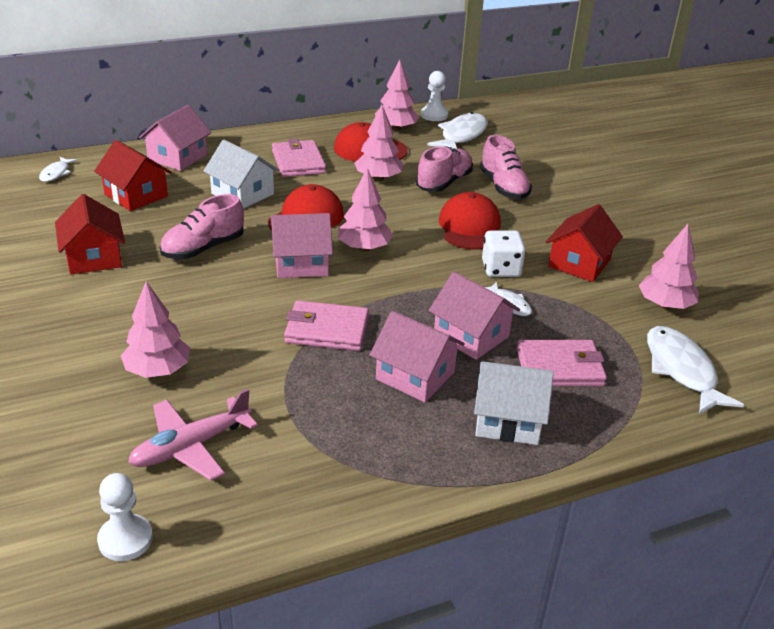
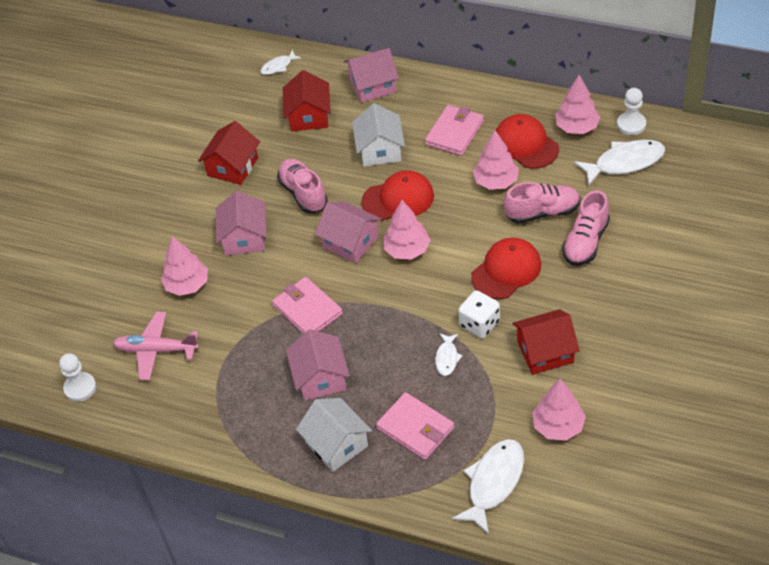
camera: 50 degrees right, 15 degrees up
pink shoe [160,194,244,259] -> pink shoe turned 60 degrees clockwise [277,159,328,213]
pink house [429,272,520,360] -> pink house moved to [216,190,267,256]

